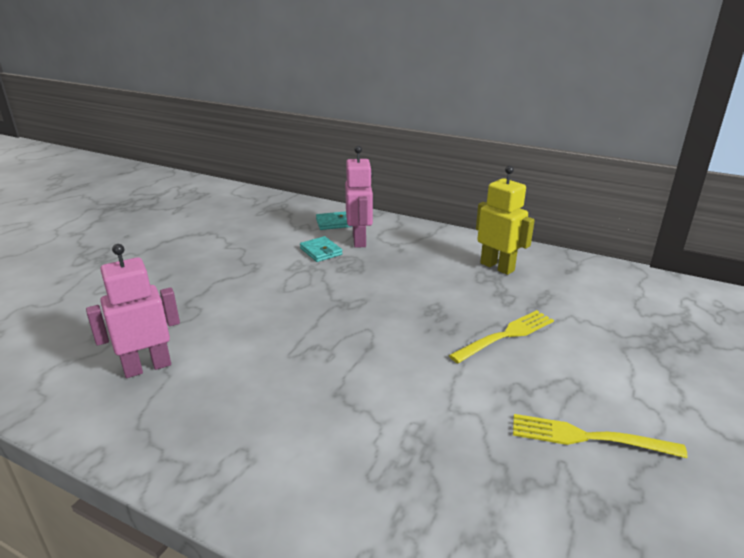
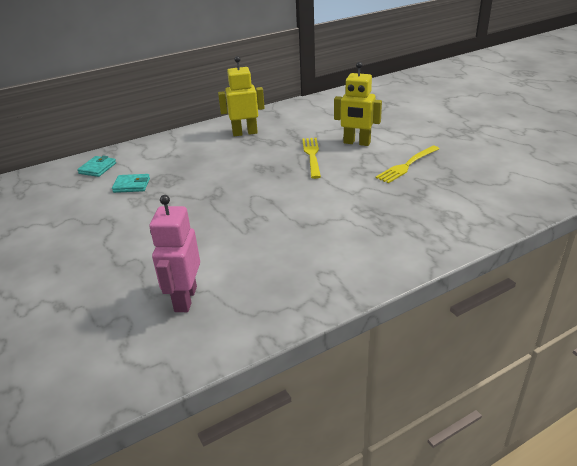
camera: 55 degrees left, 5 degrees up
pink robot [345,146,373,248] -> none
none -> yellow robot [334,62,382,146]

